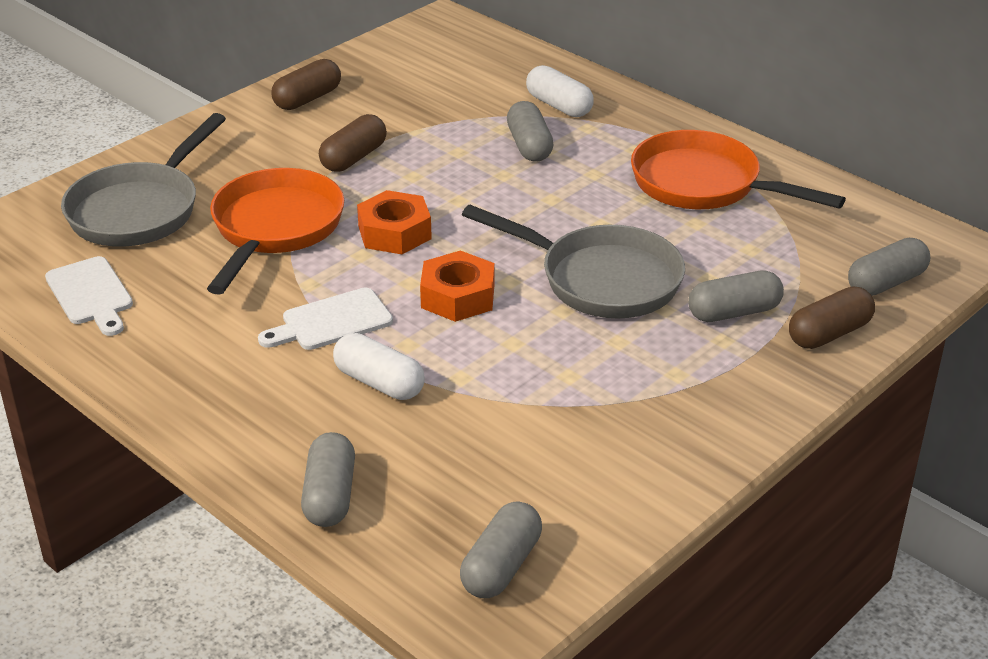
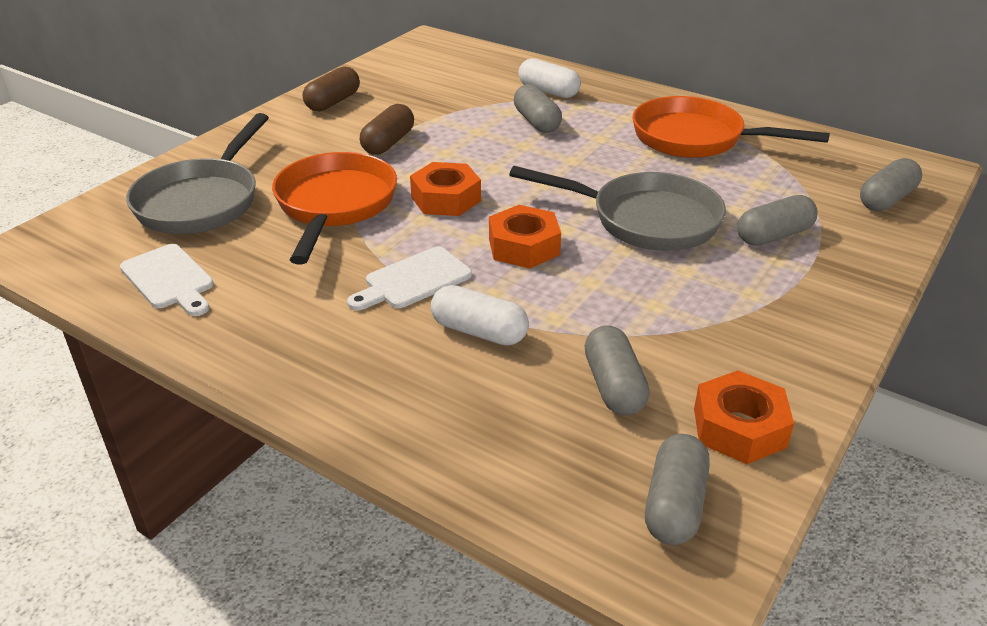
camera: 10 degrees left, 0 degrees up
grey capsule [301,432,355,527] -> grey capsule moved to [584,325,650,415]
brown capsule [789,286,875,349] -> none
none -> orange nut [694,370,794,464]

